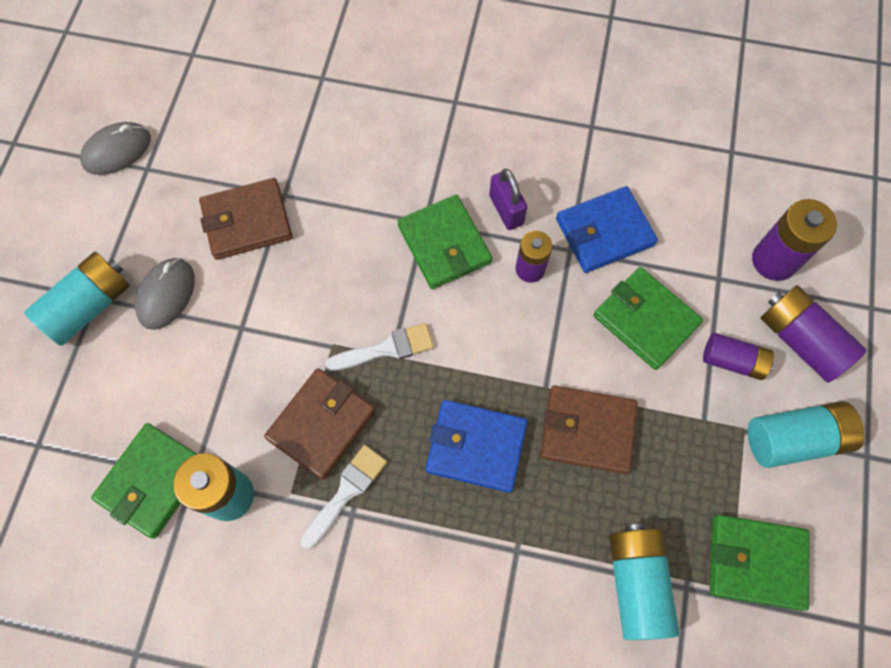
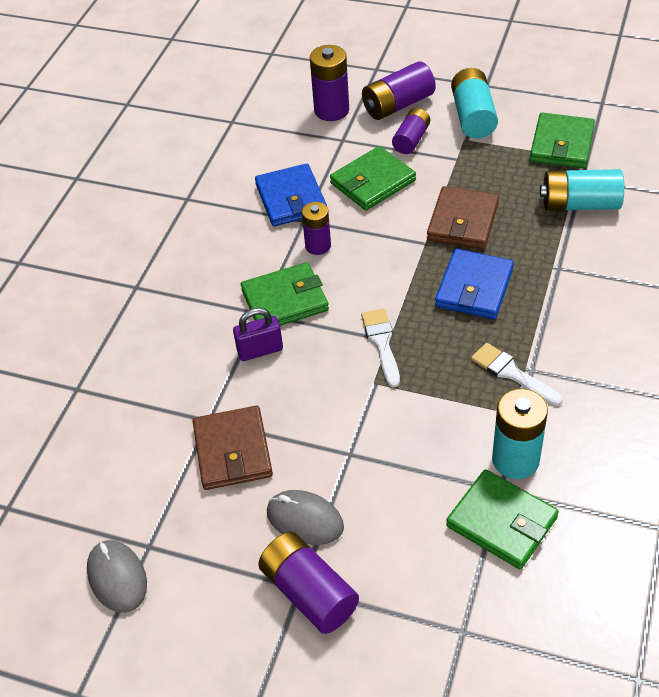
camera: 80 degrees left, 20 degrees down
turquoise battery [24,252,130,346] -> purple battery [258,532,359,634]
brown wallet [264,368,376,480] -> none
purple padlock [489,169,527,230] -> purple padlock moved to [233,308,283,361]

